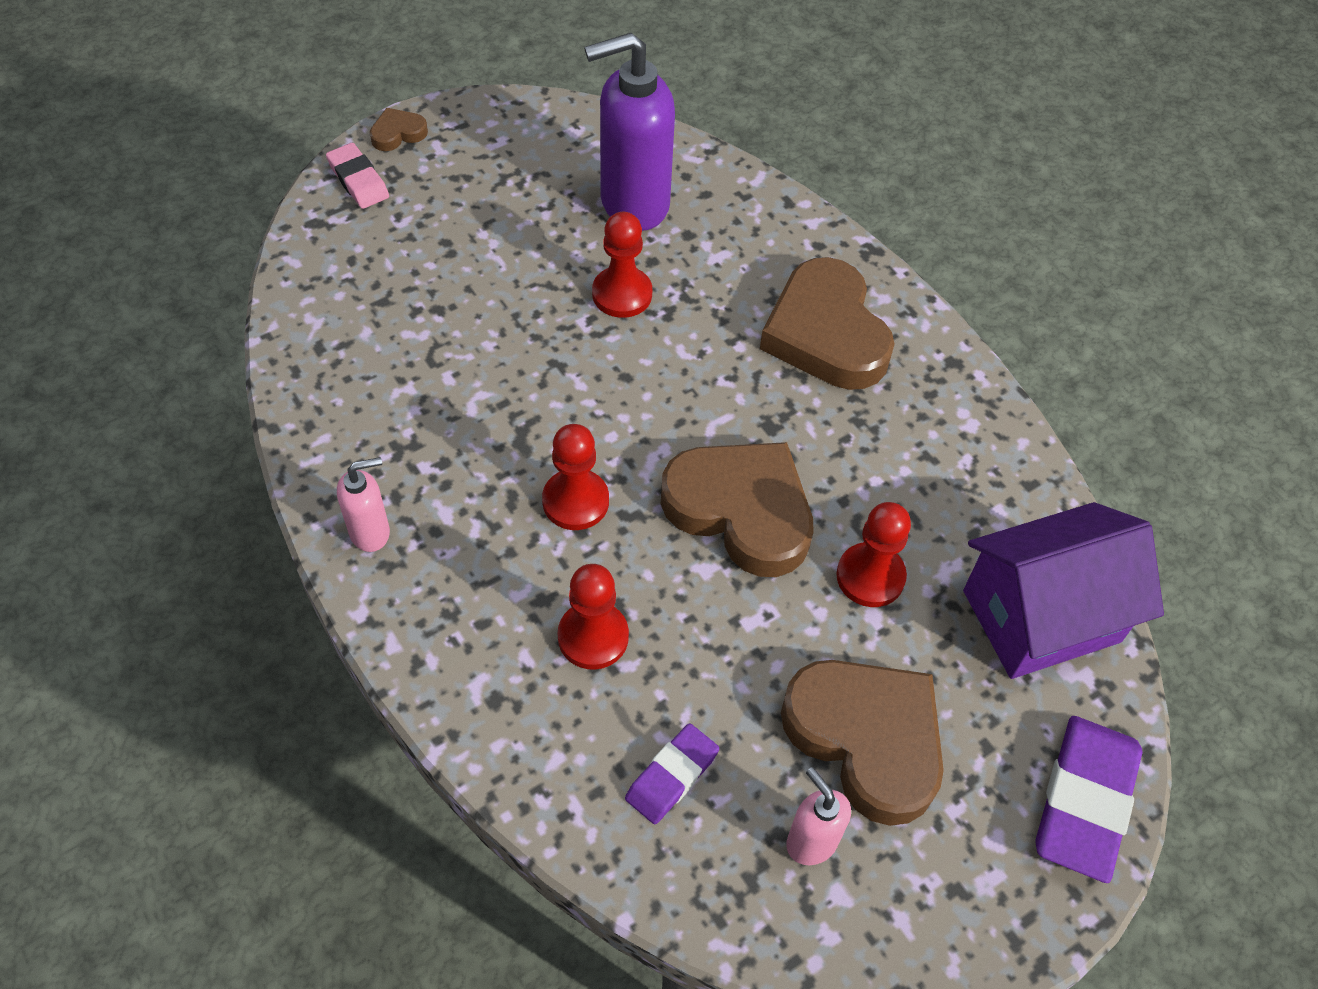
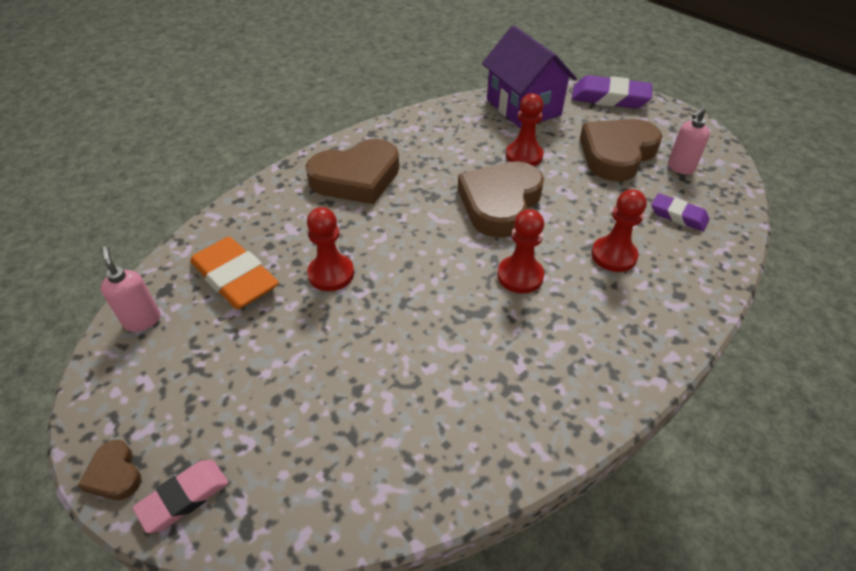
camera: 95 degrees left, 10 degrees down
pink soap dispenser [337,457,390,552] -> pink soap dispenser moved to [101,246,160,332]
purple soap dispenser [584,33,675,231] -> orange eraser [190,237,279,310]

